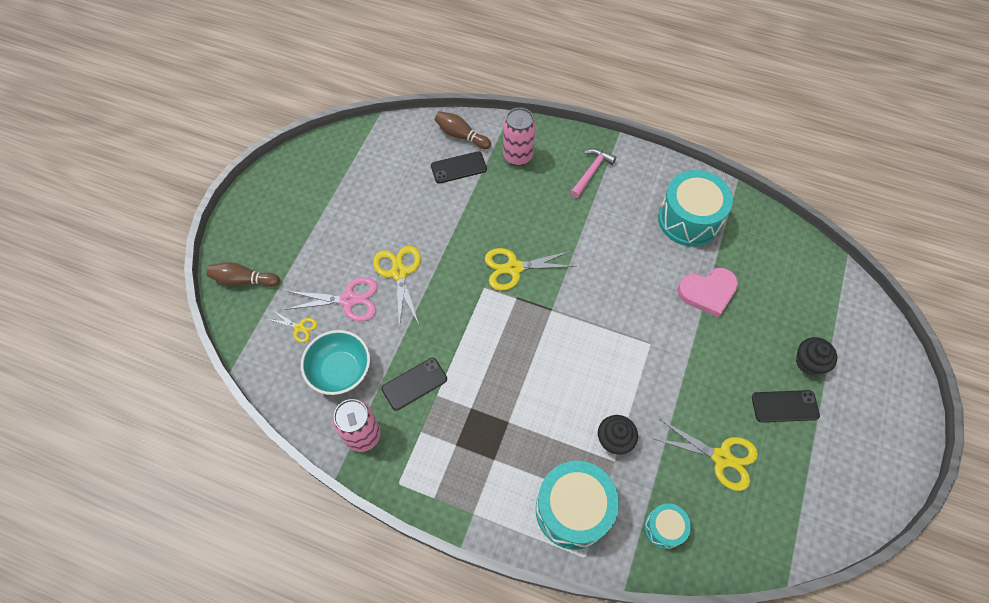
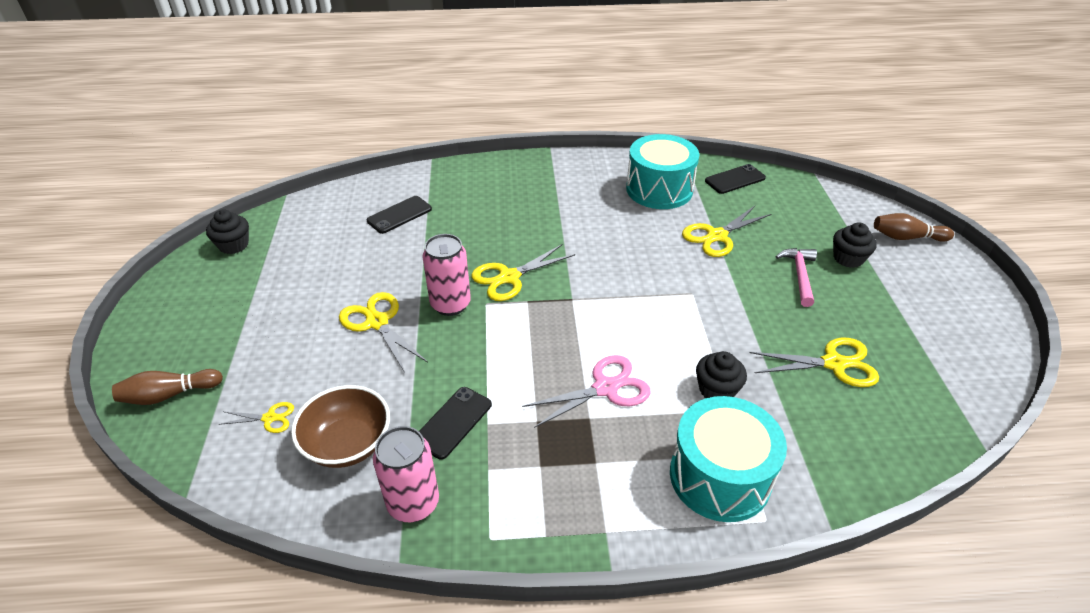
camera: 25 degrees left, 20 degrees down
pink scissors [285,277,378,321] -> pink scissors moved to [522,355,651,428]
turquoise bowl [301,330,370,395] -> brown bowl [291,385,390,468]
brown bowling pin [435,111,491,149] -> brown bowling pin moved to [874,213,954,242]
pink can [503,108,536,166] -> pink can moved to [423,234,471,316]
pink hammer [570,148,616,198] -> pink hammer moved to [776,248,817,307]
turquoise drum [644,503,691,549] -> none
pink heart [677,268,738,318] -> yellow scissors [682,206,771,257]
black phone [752,390,820,422] -> black phone moved to [705,164,766,194]
none -> black cupcake [206,209,249,254]

